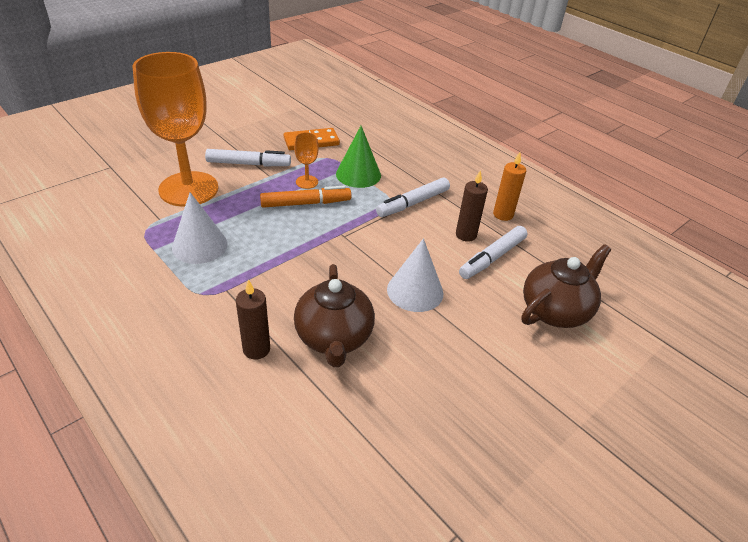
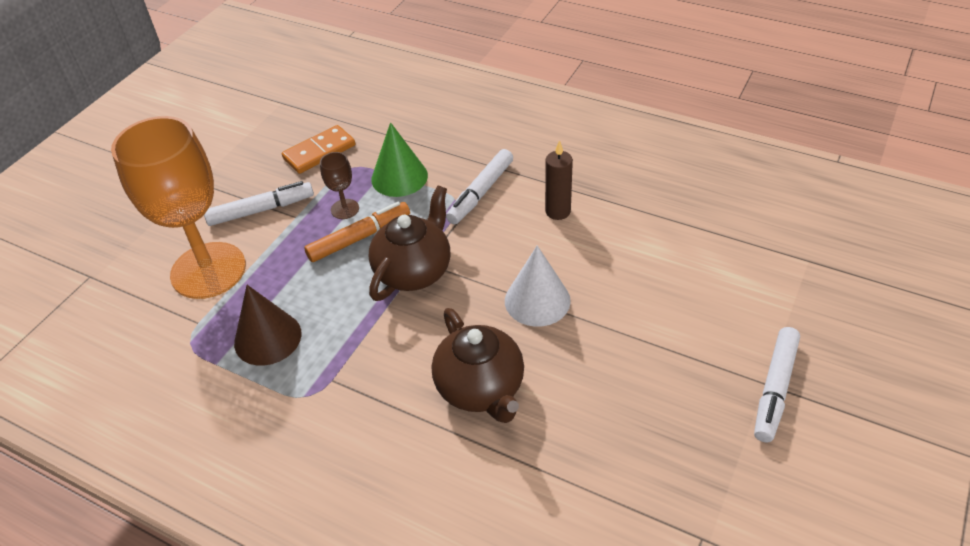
camera: 15 degrees left, 5 degrees up
white cone [172,192,228,264] -> brown cone [234,285,302,366]
brown candle [236,279,270,360] -> none
orange goblet [294,132,318,189] -> brown goblet [320,152,359,219]
white marker [459,226,527,279] -> white marker moved to [754,327,800,442]
orange candle [493,152,526,221] -> none
brown teapot [521,244,611,328] -> brown teapot moved to [369,186,450,301]

